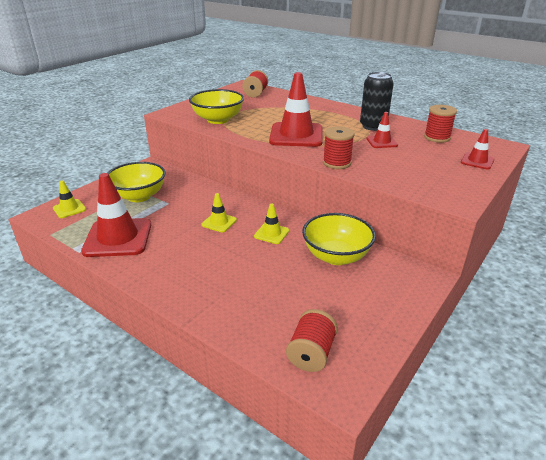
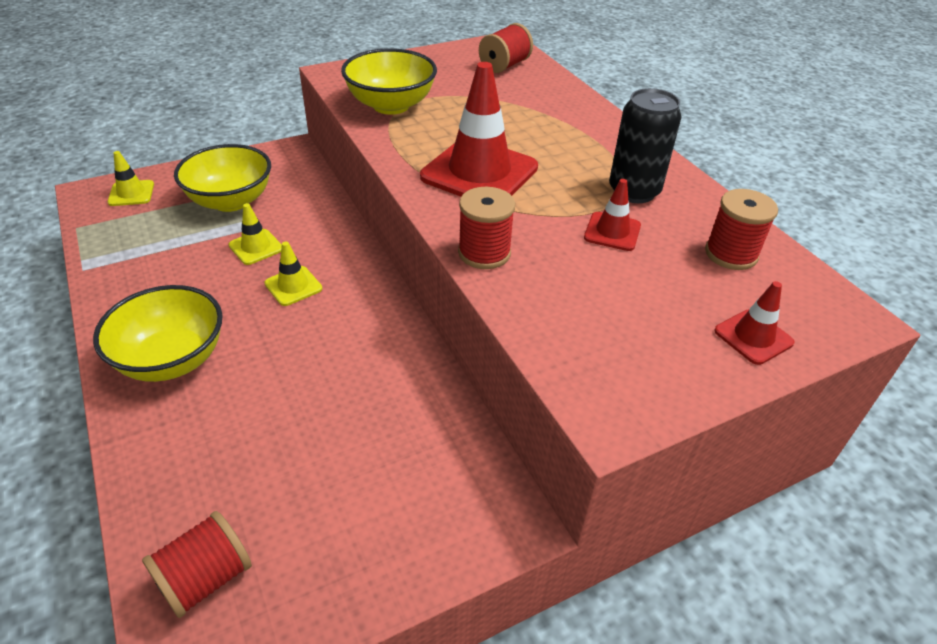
camera: 25 degrees right, 10 degrees up
red traffic cone [81,173,151,257] -> none
yellow traffic cone [254,204,289,244] -> yellow traffic cone moved to [228,203,282,265]
yellow bowl [302,213,376,265] -> yellow bowl moved to [93,285,223,382]

